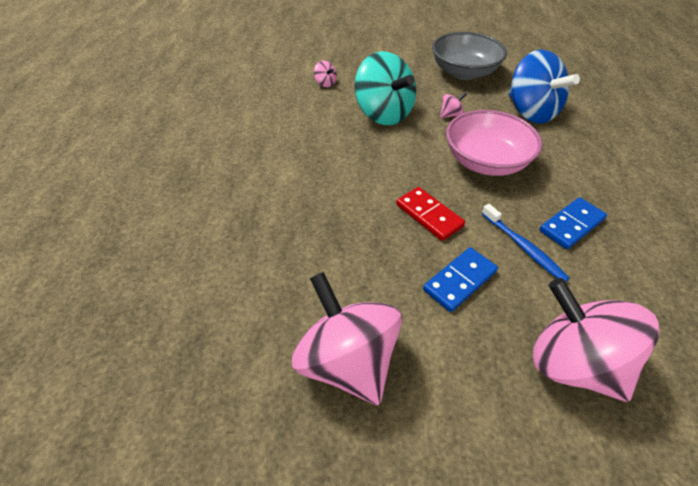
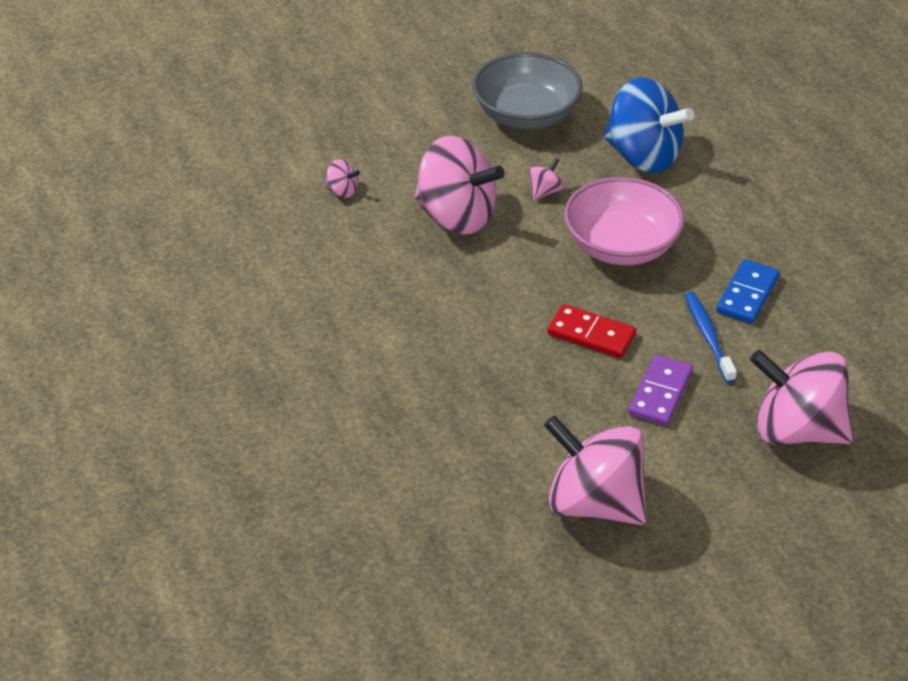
camera: 25 degrees left, 5 degrees down
turquoise spinning top [354,51,416,125] -> pink spinning top [414,136,505,234]
blue domino [423,247,498,312] -> purple domino [628,354,693,426]
blue toothbrush [481,204,570,282] -> blue toothbrush turned 135 degrees counterclockwise [685,292,737,383]

